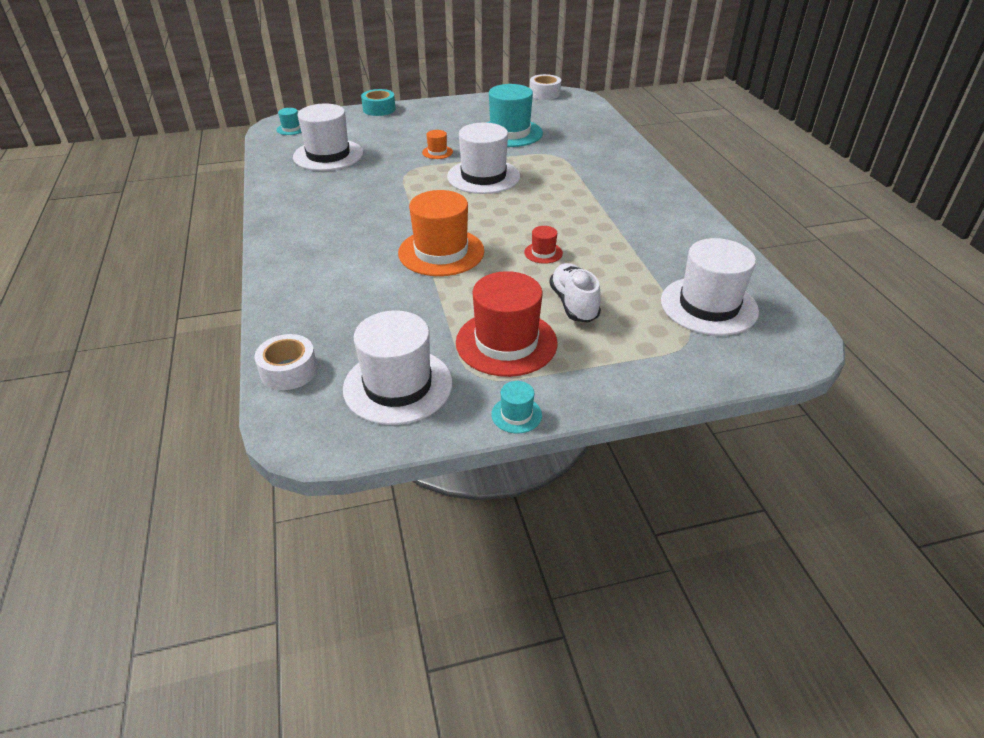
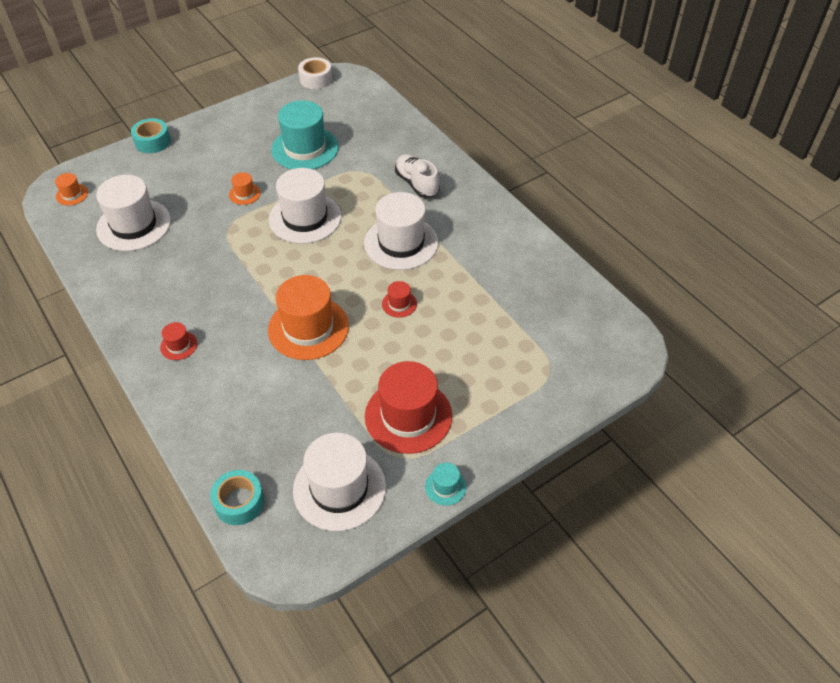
camera: 20 degrees left, 10 degrees up
white tape [254,334,317,390] -> turquoise tape [210,470,264,525]
turquoise hat [276,108,301,135] -> orange hat [55,173,88,205]
white shoe [549,263,601,323] -> white shoe moved to [395,154,440,198]
white hat [661,238,759,336] -> white hat moved to [364,192,438,270]
none -> red hat [160,322,197,360]

